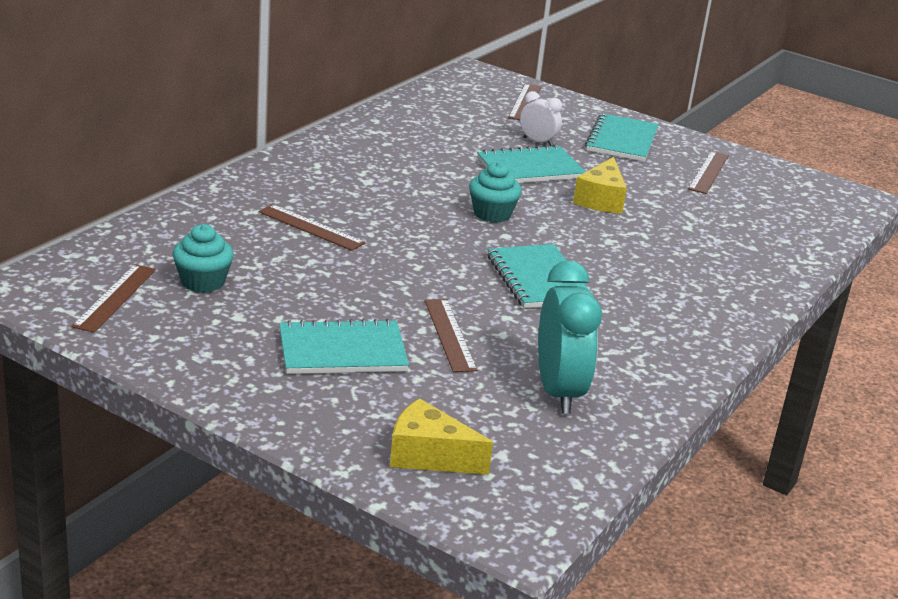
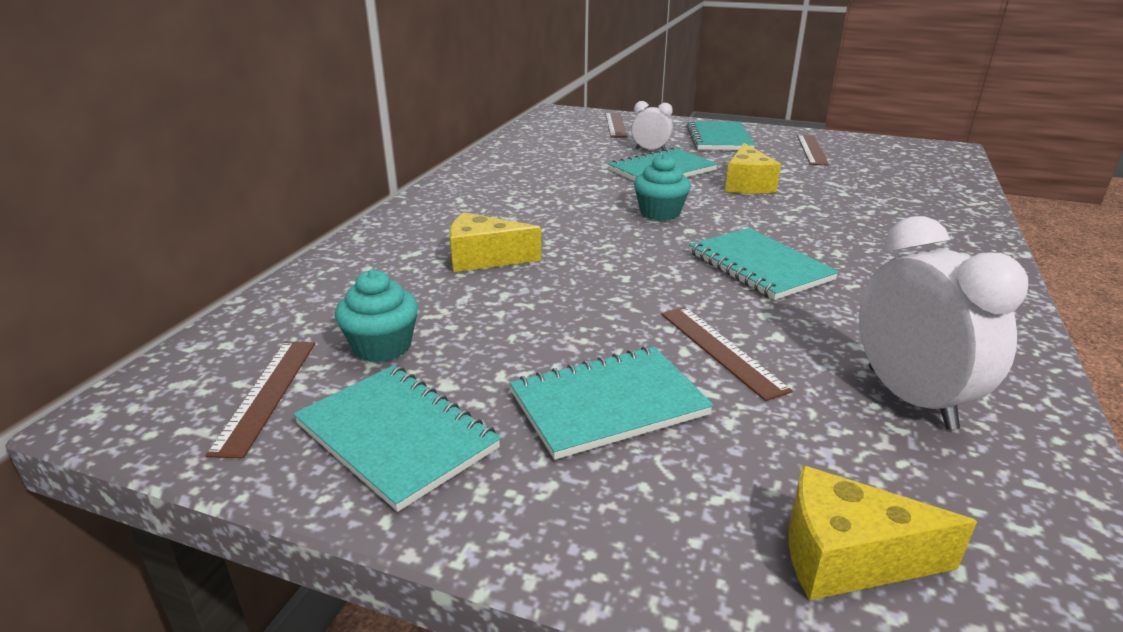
camera: 10 degrees left, 0 degrees up
brown ruler [258,204,365,251] -> yellow cheese [449,212,541,272]
turquoise clock [538,260,602,414] -> white clock [859,216,1028,430]
none -> turquoise notebook [293,365,501,512]

